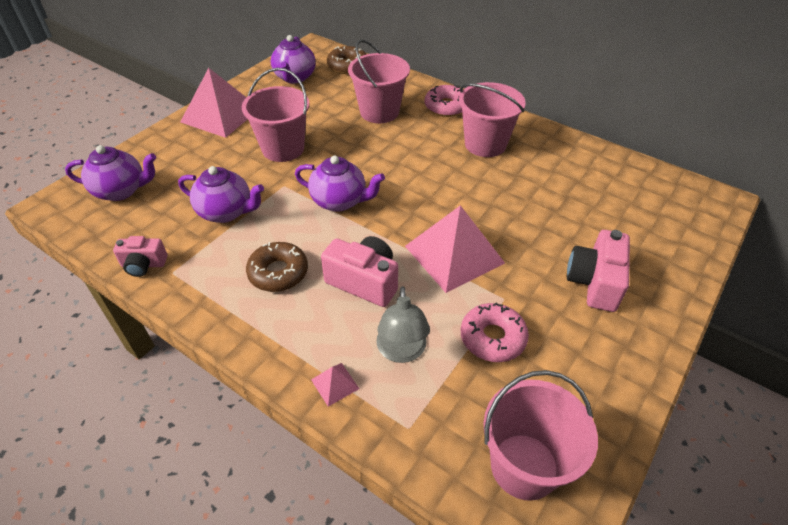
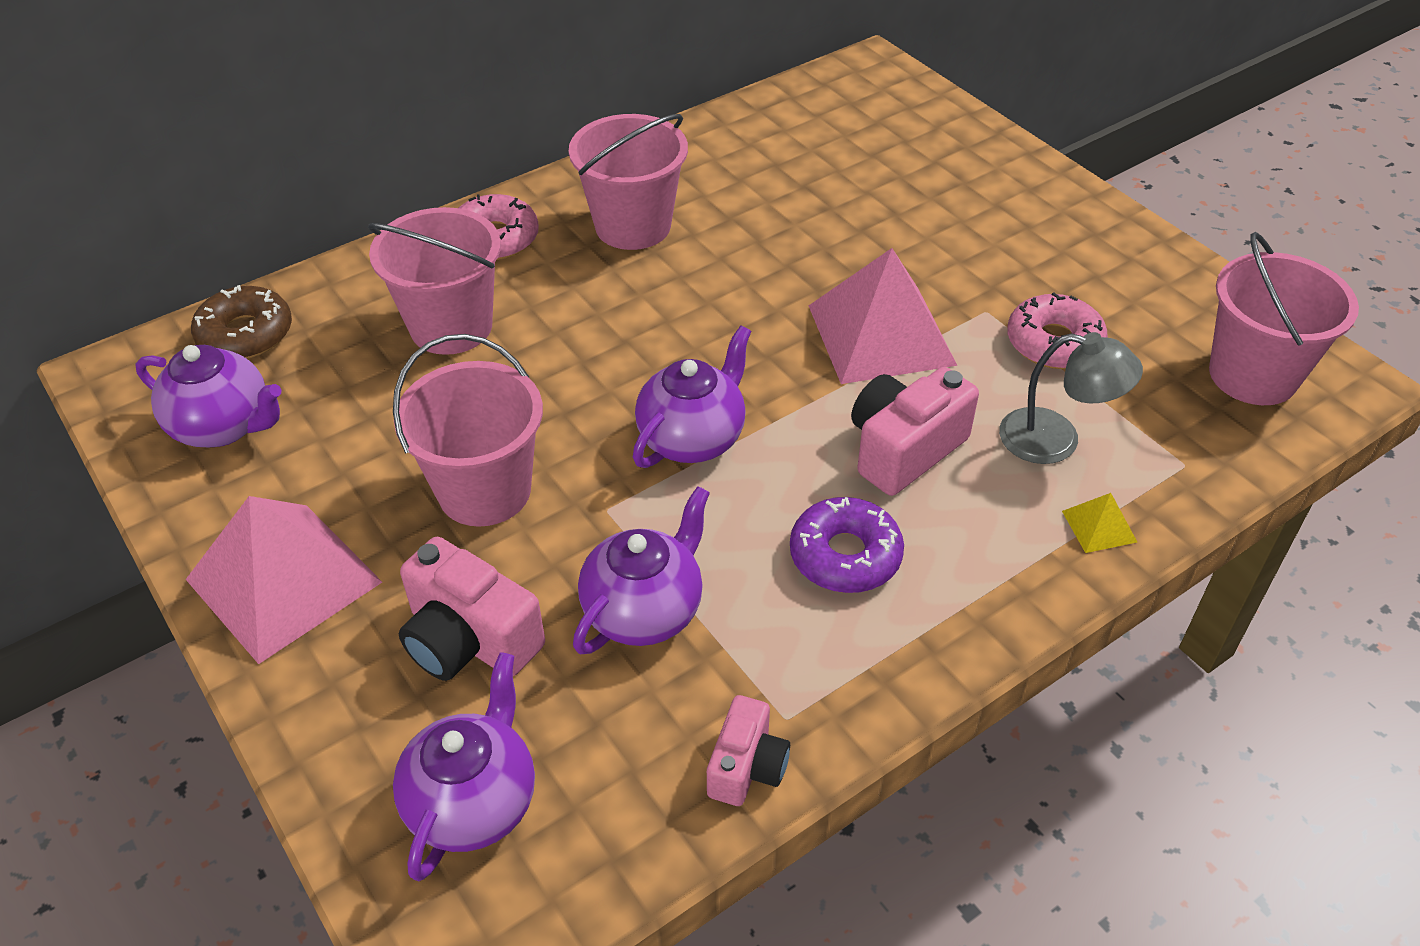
camera: 70 degrees left, 0 degrees up
brown donut [246,242,308,292] -> purple donut [790,497,904,593]
pink pyramid [311,363,359,407] -> yellow pyramid [1062,493,1137,553]
pink camera [567,230,630,312] -> pink camera moved to [399,537,545,681]

